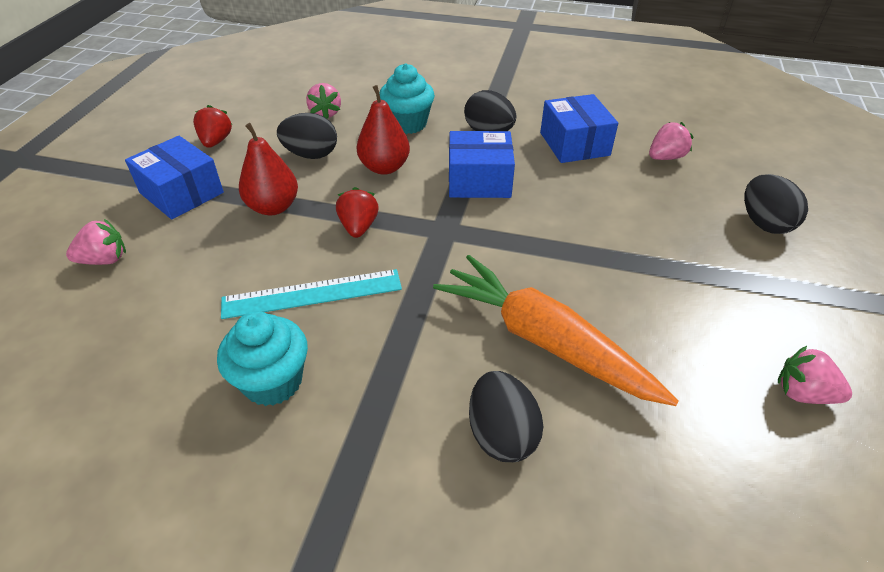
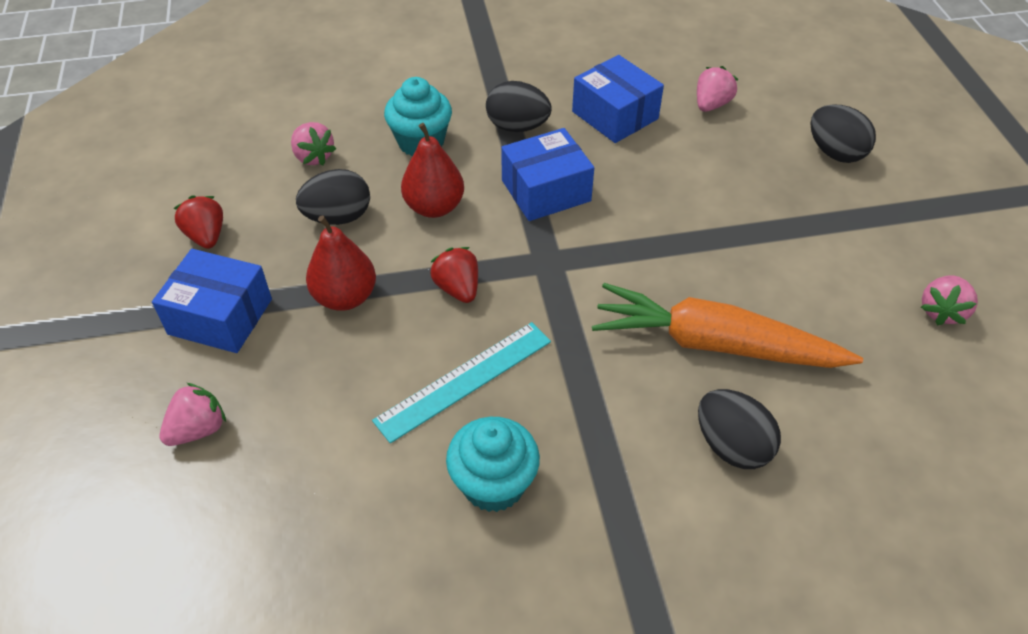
camera: 25 degrees left, 5 degrees up
pink strawberry [778,346,852,404] -> pink strawberry turned 60 degrees counterclockwise [921,275,978,325]

